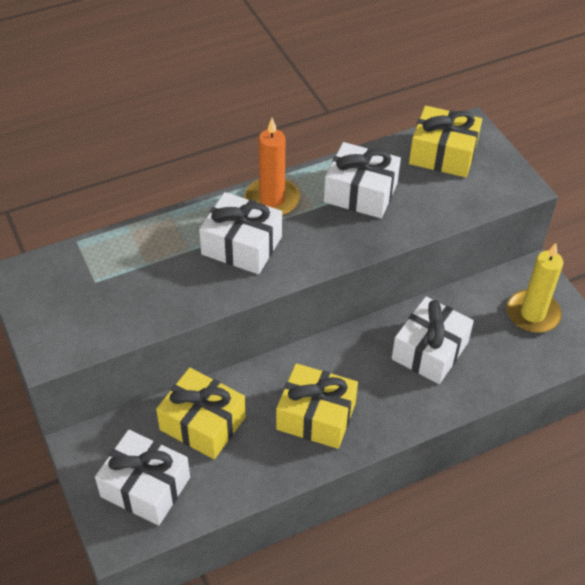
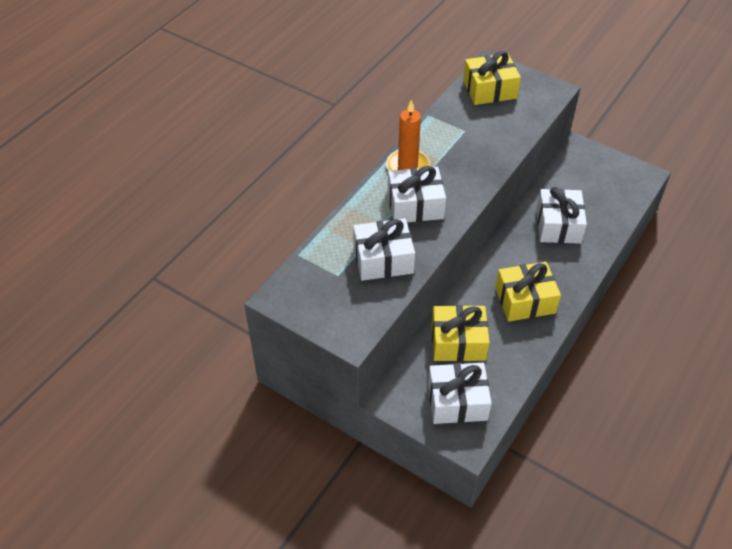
camera: 30 degrees left, 0 degrees up
white gift [324,142,401,218] -> white gift moved to [353,218,415,281]
yellow candle [507,243,563,333] -> none

